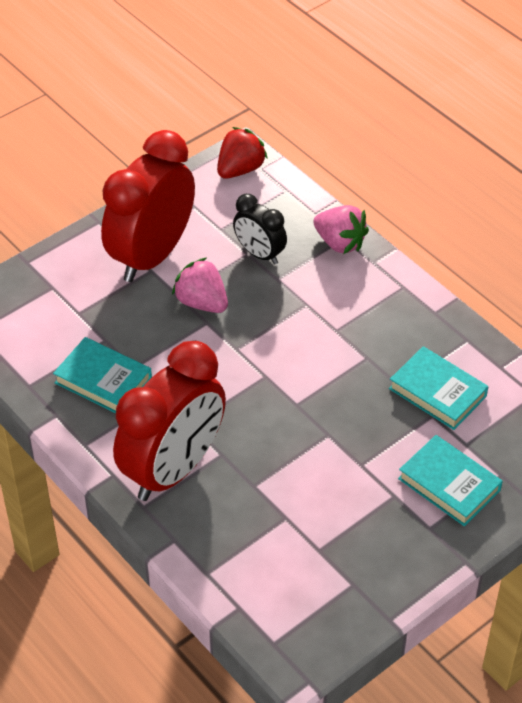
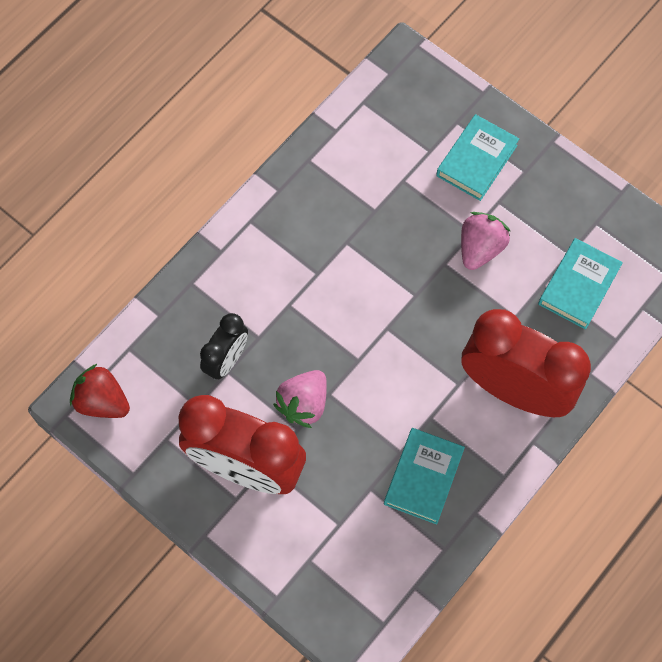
camera: 100 degrees left, 20 degrees up
pink strawberry [313,205,369,254] -> pink strawberry moved to [461,212,511,270]
turquoise book [389,346,488,430] -> turquoise book moved to [538,238,623,330]

